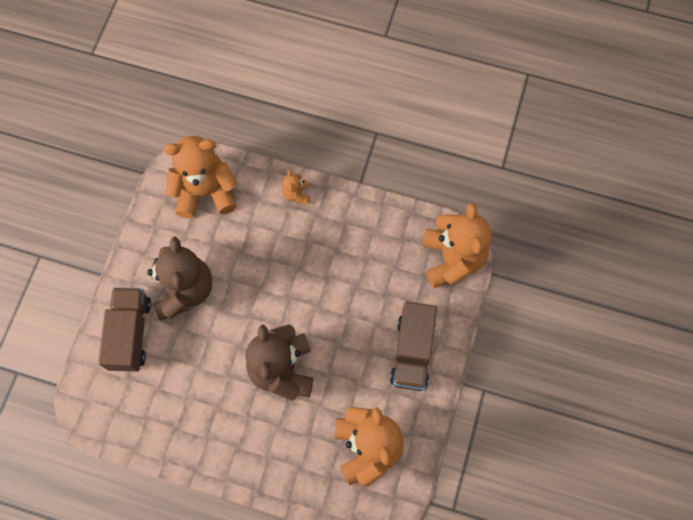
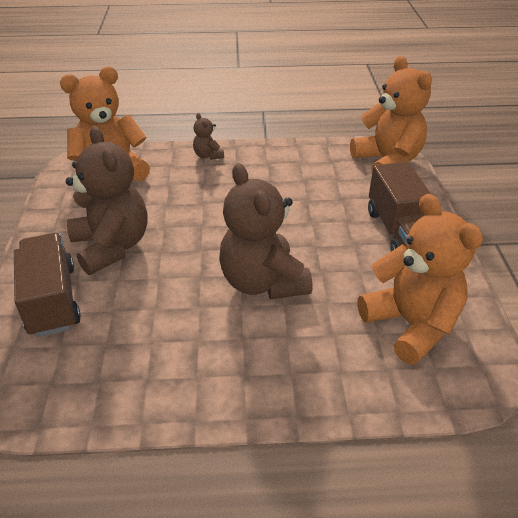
camera: 20 degrees left, 30 degrees down
orange teddy bear [282,169,310,204] -> brown teddy bear [193,113,224,160]

